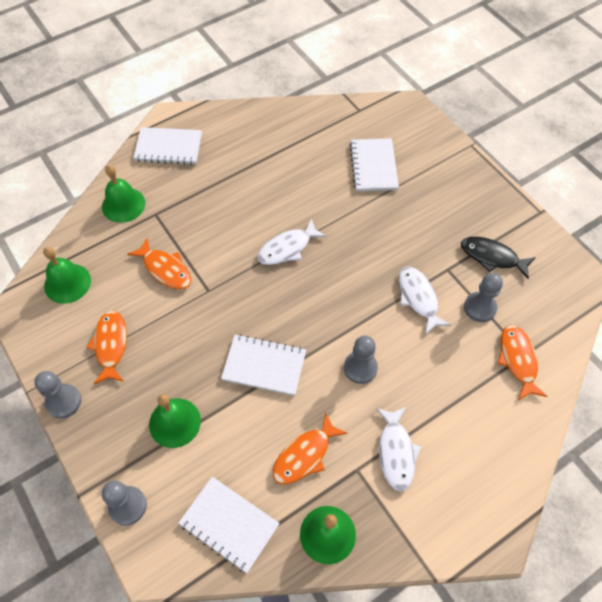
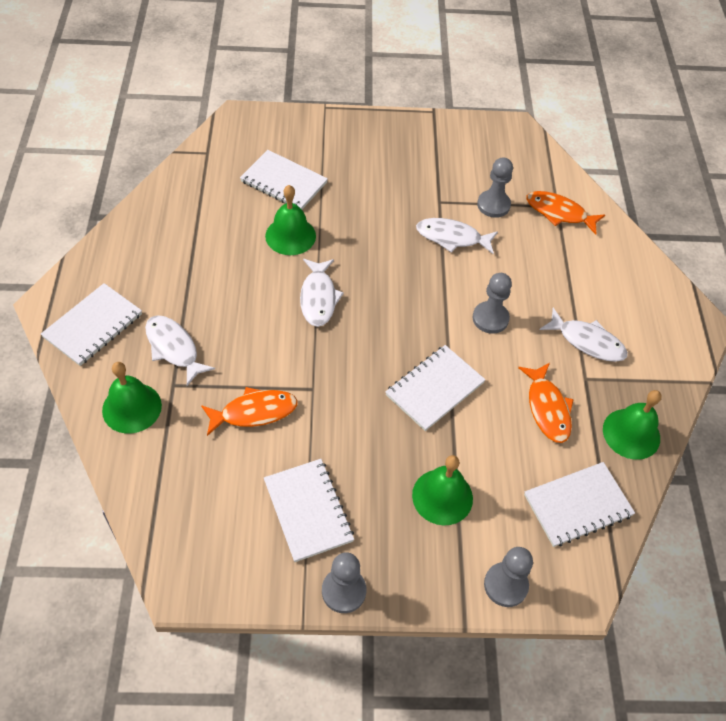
camera: 60 degrees left, 5 degrees down
green bell [43,247,91,304] -> green bell moved to [265,185,316,255]
orange fish [86,310,127,384] -> white notebook [264,459,354,562]
black fish [461,237,536,279] -> none
none -> white fish [145,315,215,386]

